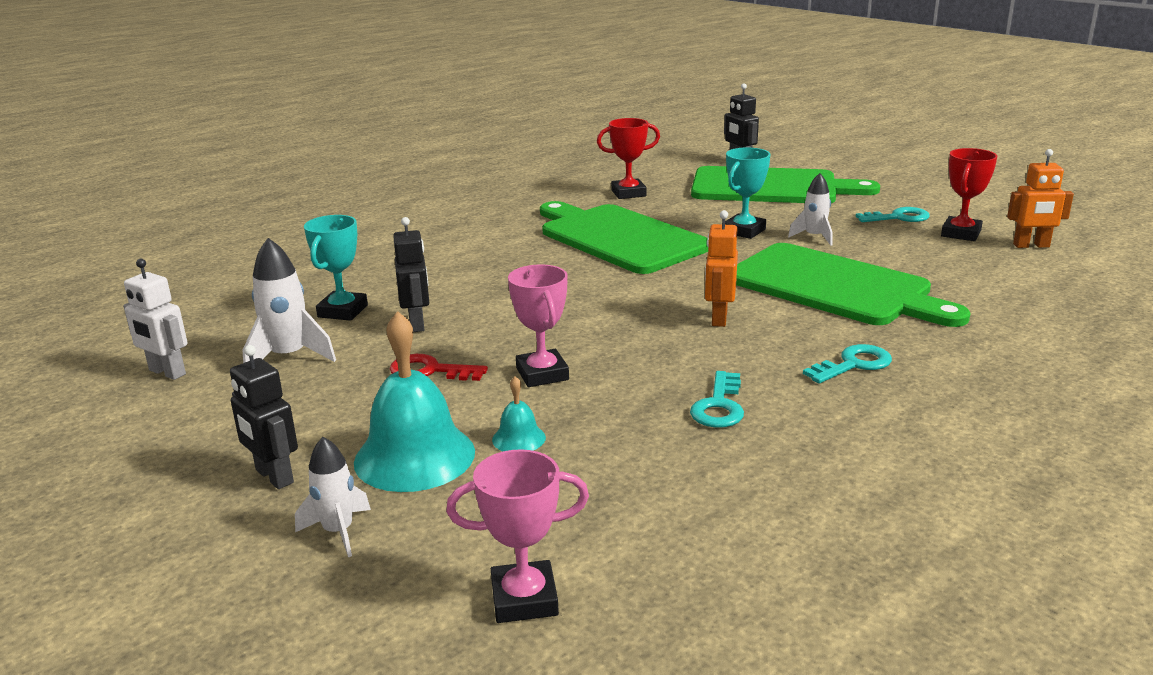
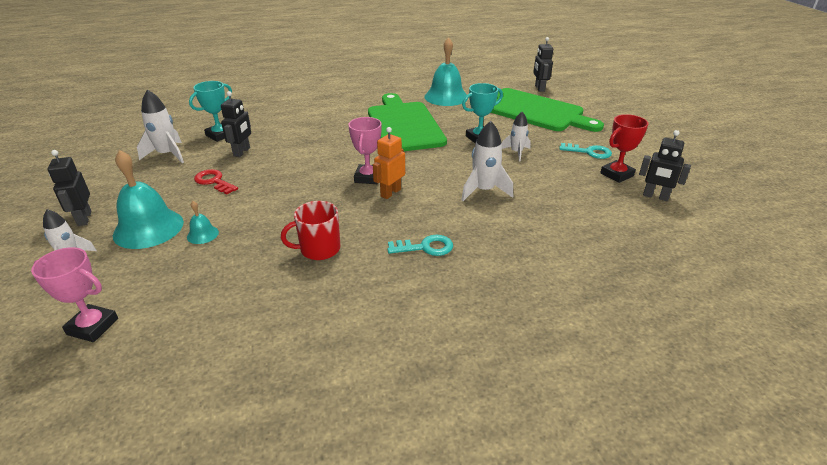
camera: 25 degrees right, 10 degrees up
white robot [123,259,187,380] -> none
pink trophy [508,265,569,387] -> pink trophy moved to [348,117,382,184]
red trophy [597,118,660,199] -> turquoise bell [424,37,468,106]
turquoise key [690,371,744,428] -> red mug [281,201,340,260]
green cutting board [736,243,971,327] -> white rocket [461,121,513,201]
orange robot [1007,149,1074,248] -> black robot [639,130,691,201]

